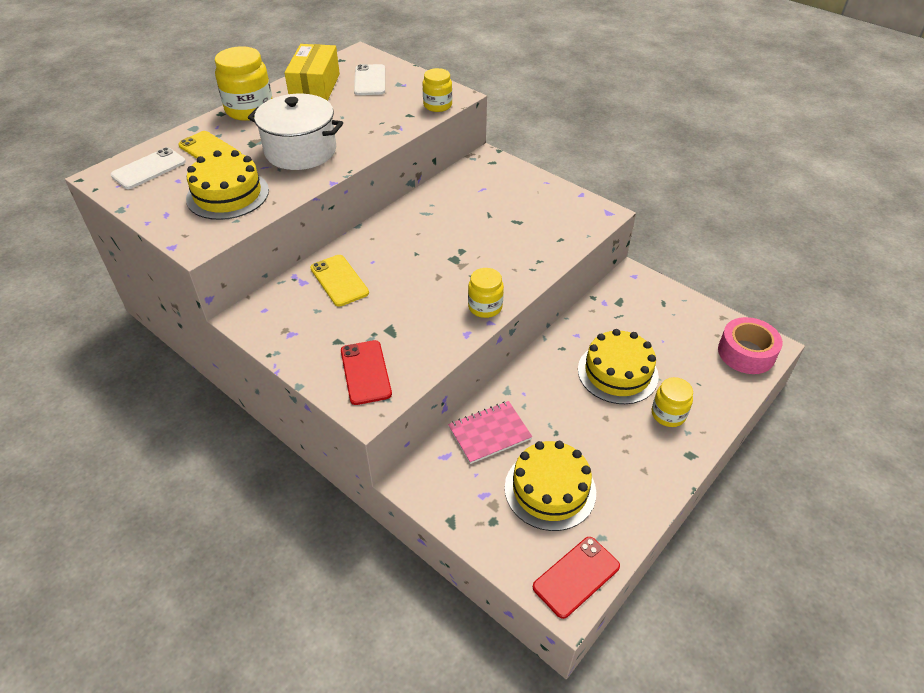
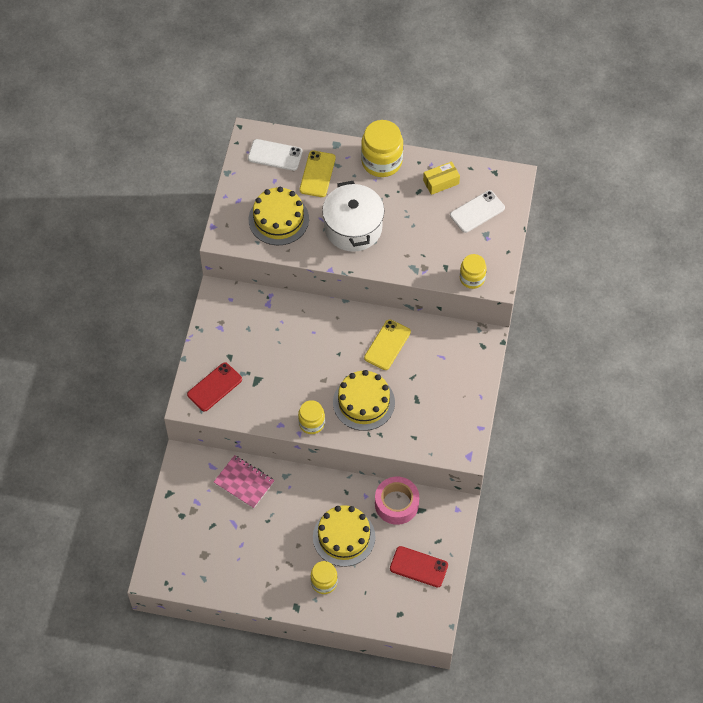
camera: 60 degrees right, 15 degrees up
yellow box [284,44,340,101] -> yellow box [423,161,460,195], size x0.58
yellow phone [310,255,369,306] -> yellow phone moved to [364,319,411,370]
yellow cake [505,441,596,531] -> yellow cake moved to [333,370,395,431]
red phone [533,537,620,619] -> red phone moved to [390,546,448,587]
pink tape [718,317,783,374] -> pink tape moved to [375,477,419,525]

